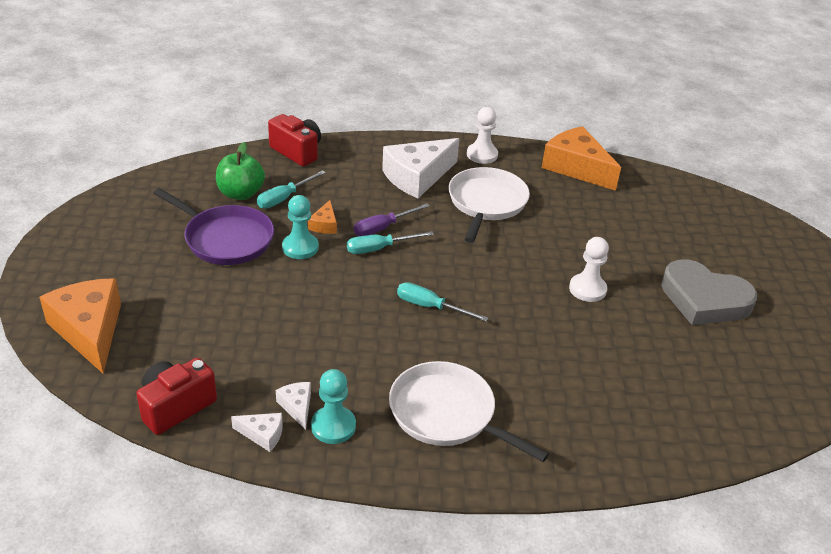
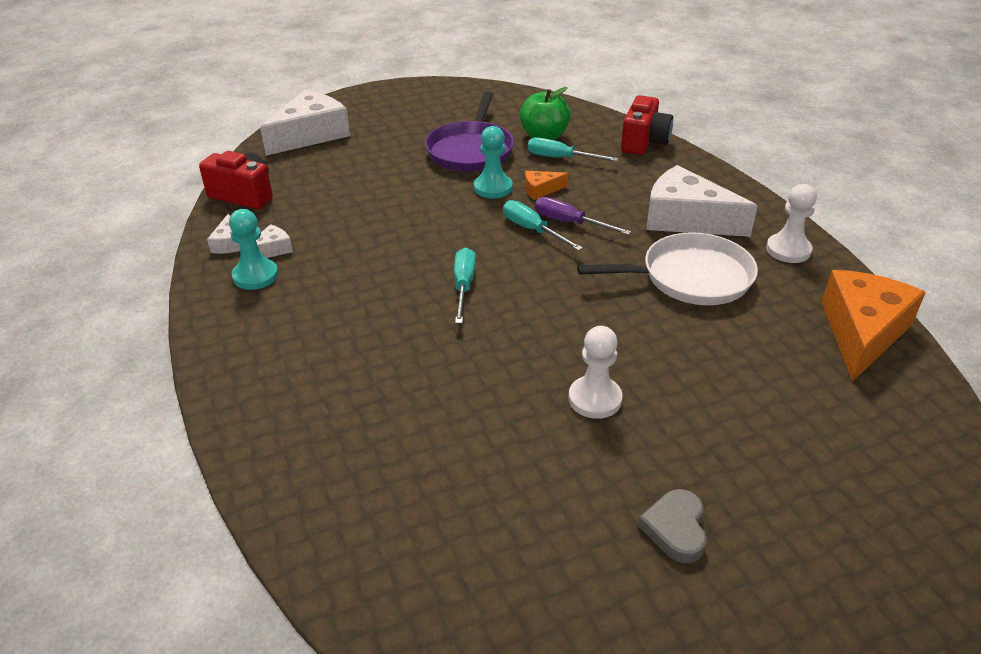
camera: 70 degrees right, 0 degrees up
orange cheese [39,278,121,373] -> white cheese [260,90,350,156]
white pan [389,361,549,462] -> none
grey heart [661,259,757,325] -> grey heart [638,489,707,563], size x0.51

